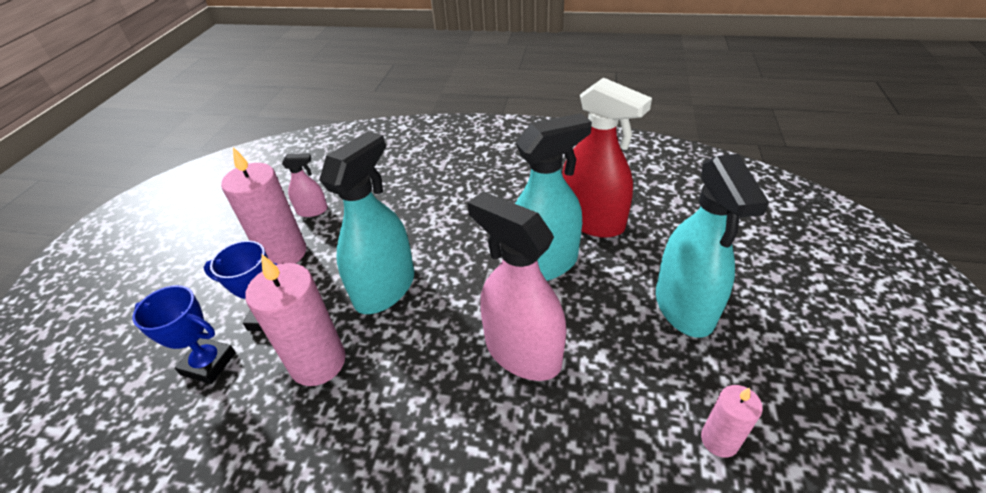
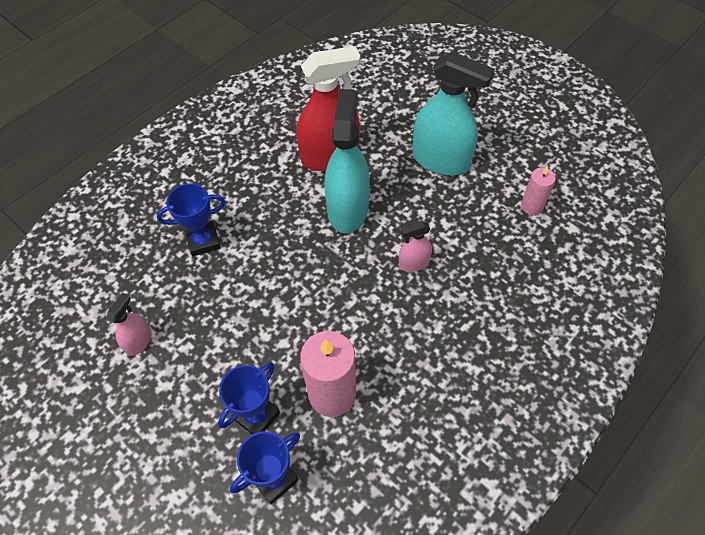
camera: 60 degrees left, 15 degrees up
pink candle [221,147,306,264] -> none
turquoise spray bottle [319,131,414,314] -> none
pink spray bottle [468,191,566,381] -> pink spray bottle [399,221,432,272], size x0.48
none -> blue trophy [157,184,225,256]

